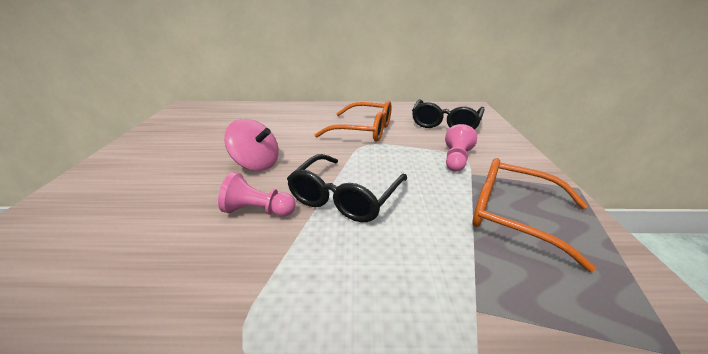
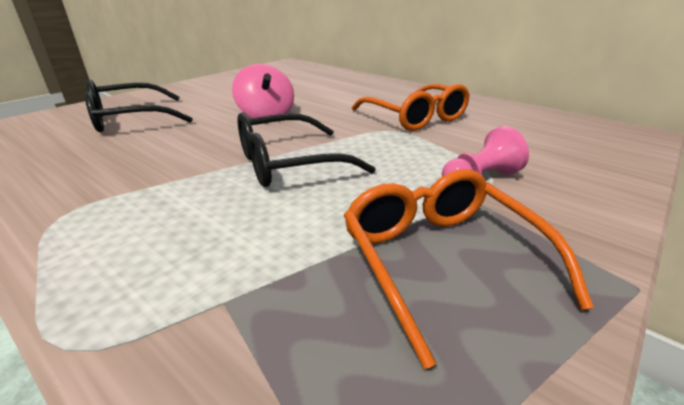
camera: 40 degrees right, 0 degrees up
pink pawn [218,172,296,217] -> none
black glasses [412,99,485,130] -> black glasses moved to [85,80,193,132]

